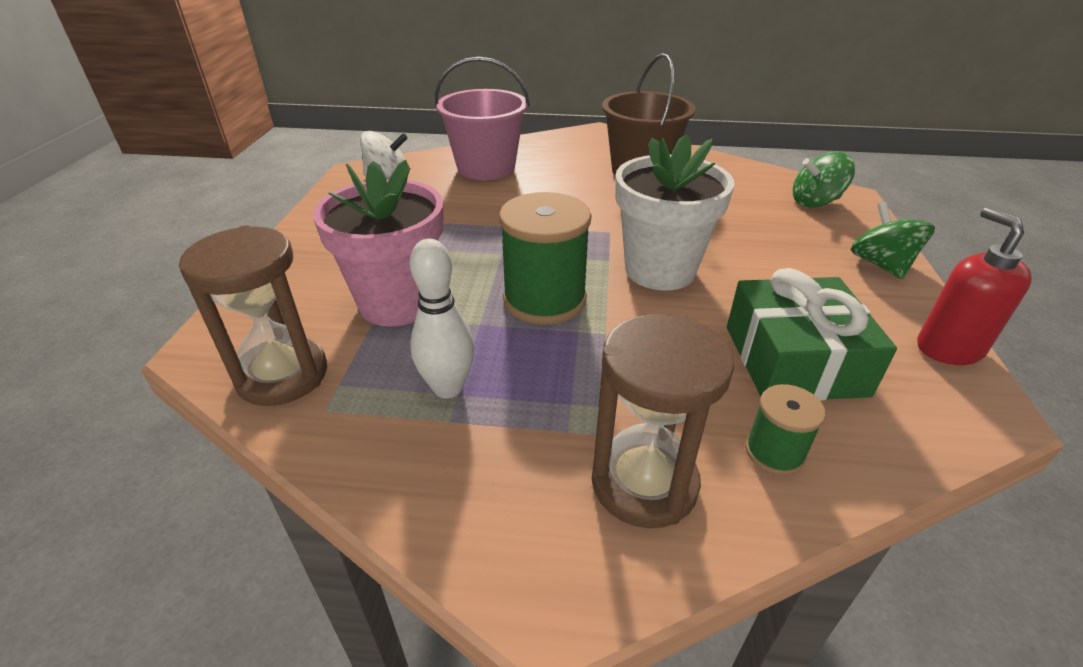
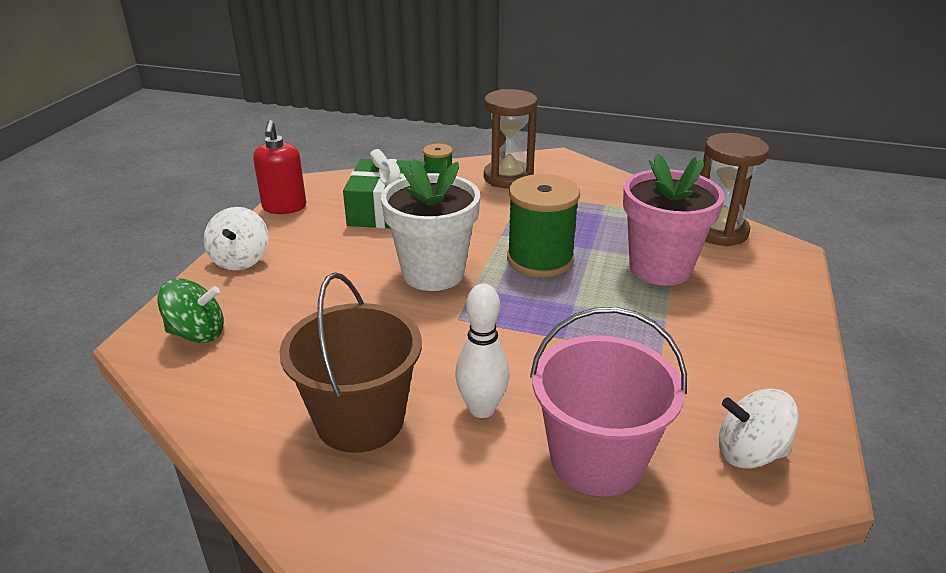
camera: 170 degrees left, 5 degrees down
white bowling pin [410,239,474,398] -> white bowling pin moved to [455,283,510,418]
green spinning top [851,202,935,279] -> white spinning top [204,207,269,270]

